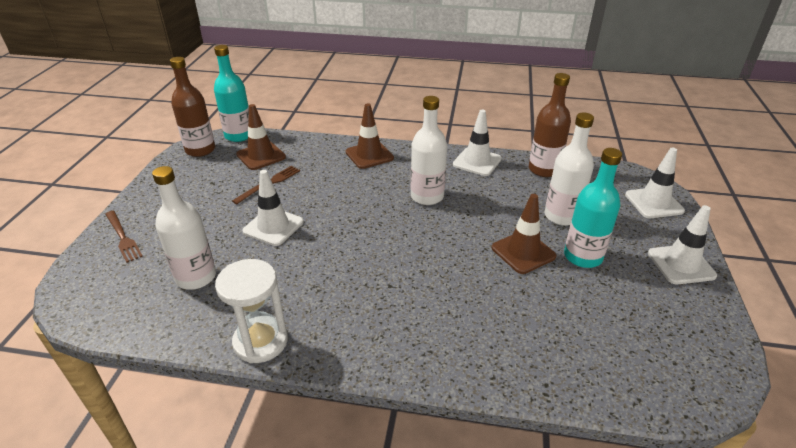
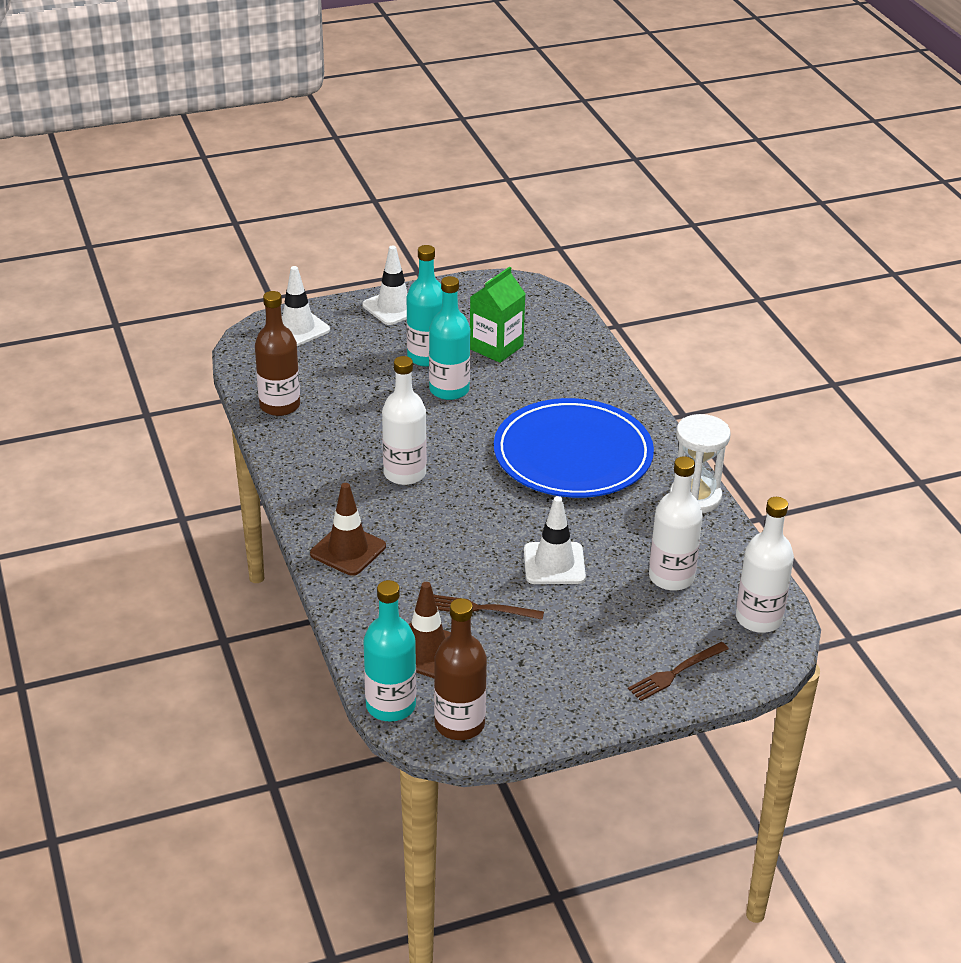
camera: 120 degrees left, 0 degrees up
brown fork [105,211,143,263] -> brown fork turned 150 degrees counterclockwise [628,642,729,701]
white traffic cone [453,110,502,176] -> none
brown traffic cone [492,194,557,274] -> turquoise bottle [429,276,470,400]
white bottle [545,113,594,226] -> white bottle moved to [736,497,794,633]
none -> green carton [470,267,525,363]
none -> blue plate [494,398,654,498]

